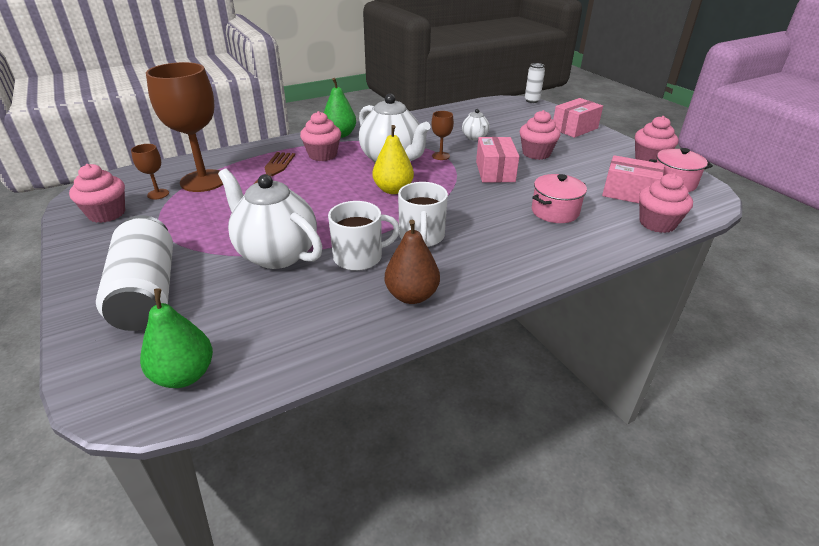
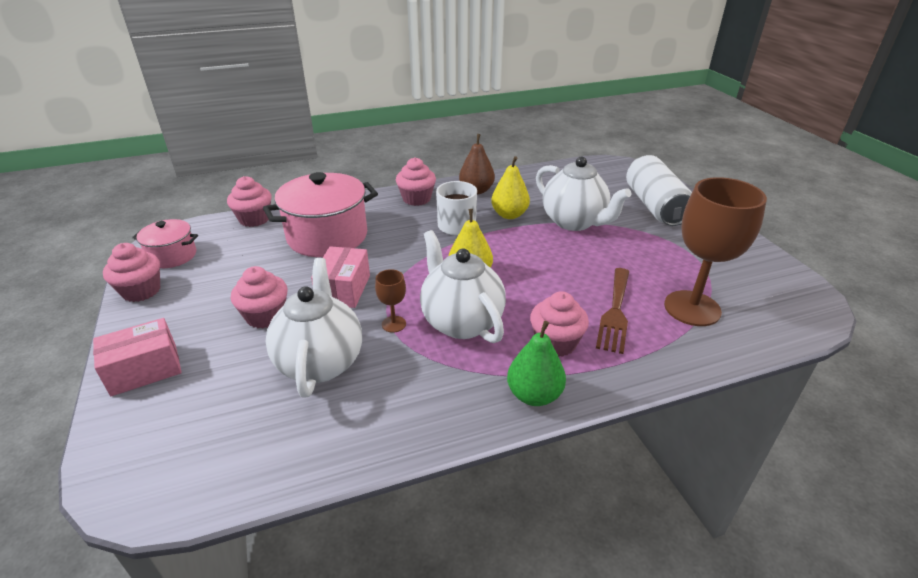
camera: 170 degrees left, 0 degrees up
pink cupcake [69,164,125,223] -> pink cupcake moved to [396,157,436,206]
brown goblet [131,144,169,200] -> none
green pear [140,288,213,388] -> none
white mug [328,201,400,271] -> yellow pear [491,156,530,219]
white teapot [462,109,490,141] -> white teapot [266,258,362,398], size x2.10
white can [525,63,545,103] -> none
pink pot [532,174,587,223] -> pink pot [263,172,378,257], size x1.83
pink box [602,155,664,203] -> none

